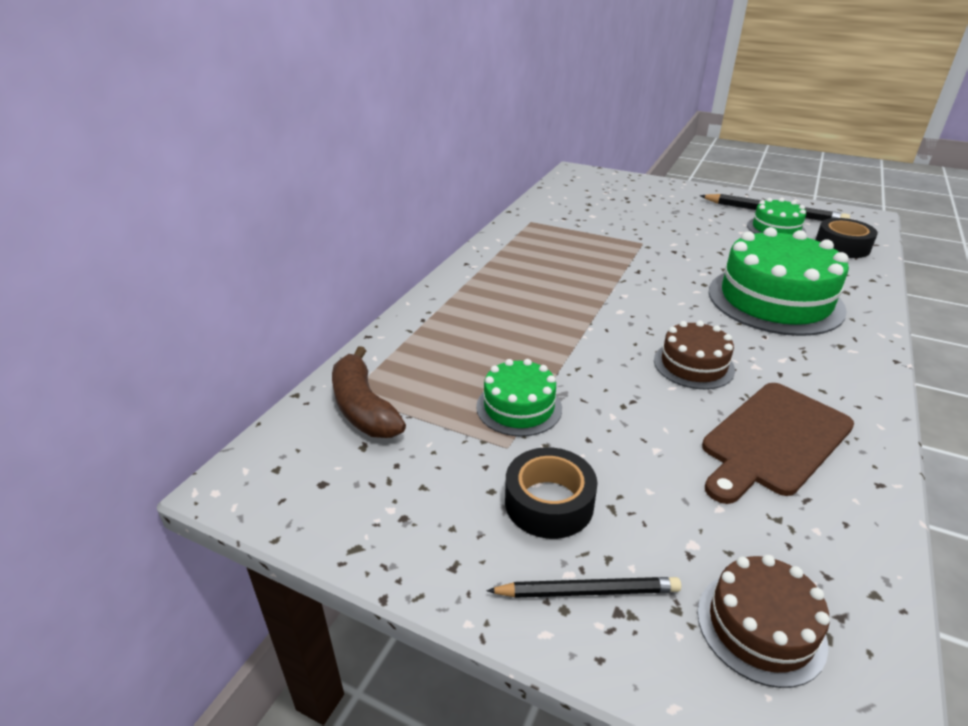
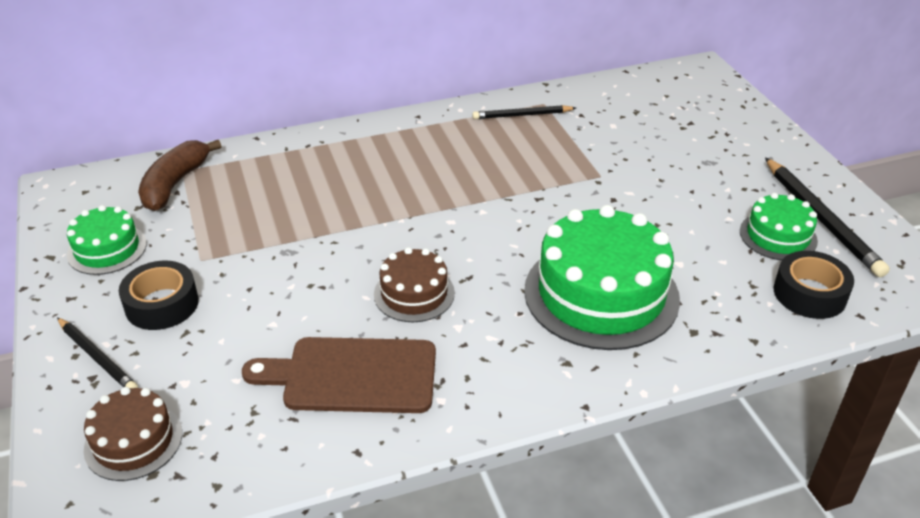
camera: 45 degrees right, 5 degrees up
green cake [476,359,562,437] -> green cake moved to [67,205,147,275]
none -> black pencil [472,105,576,119]

